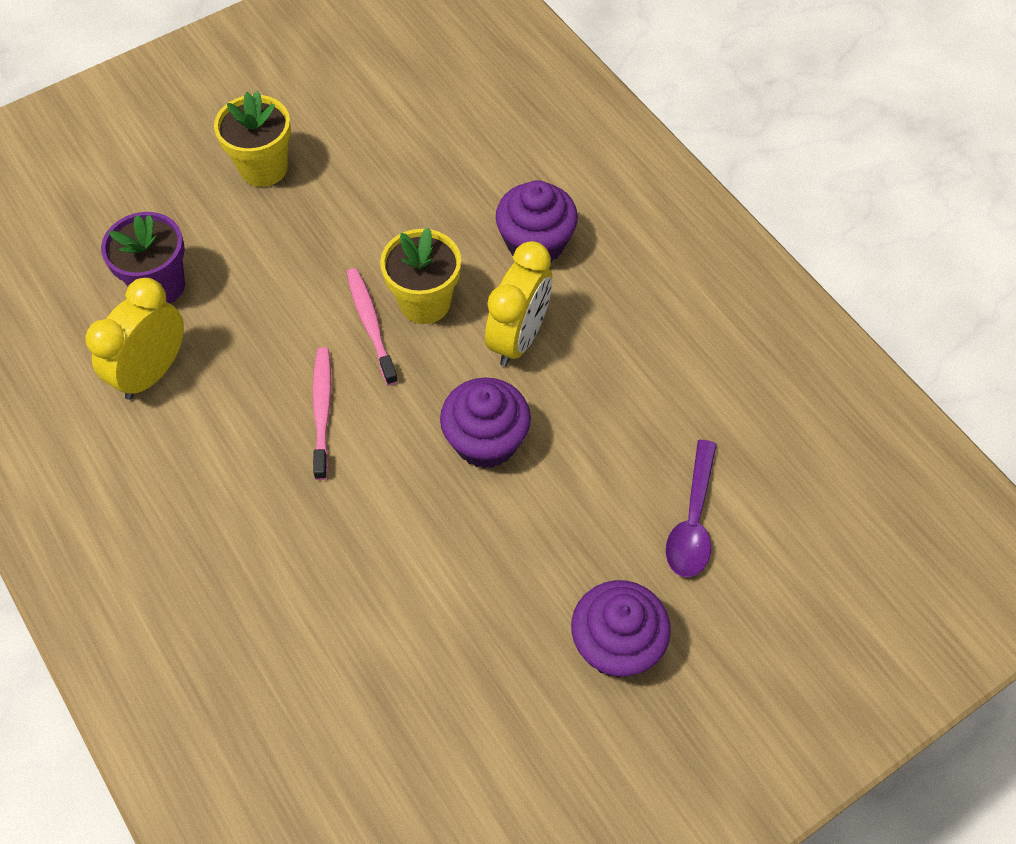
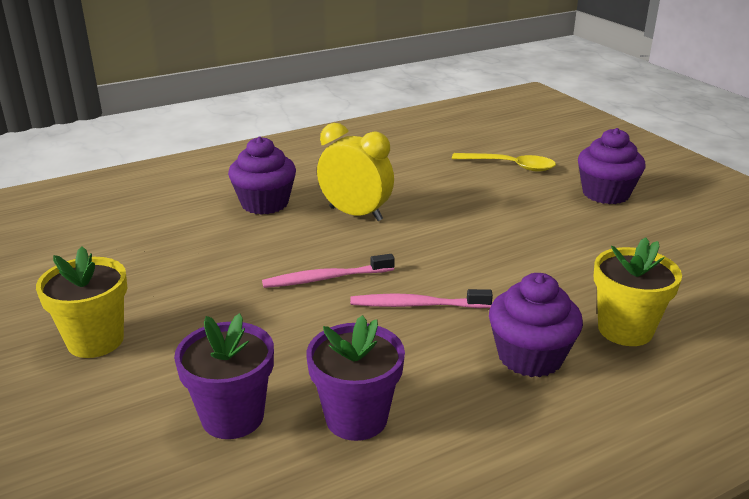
camera: 85 degrees left, 30 degrees down
yellow clock [85,278,184,400] -> purple flower pot [306,315,405,441]
yellow flower pot [380,228,461,324] -> yellow flower pot moved to [594,237,682,346]
purple cupcake [440,377,531,469] -> purple cupcake moved to [489,273,583,377]
purple spoon [666,440,717,577] -> yellow spoon [452,153,556,171]

